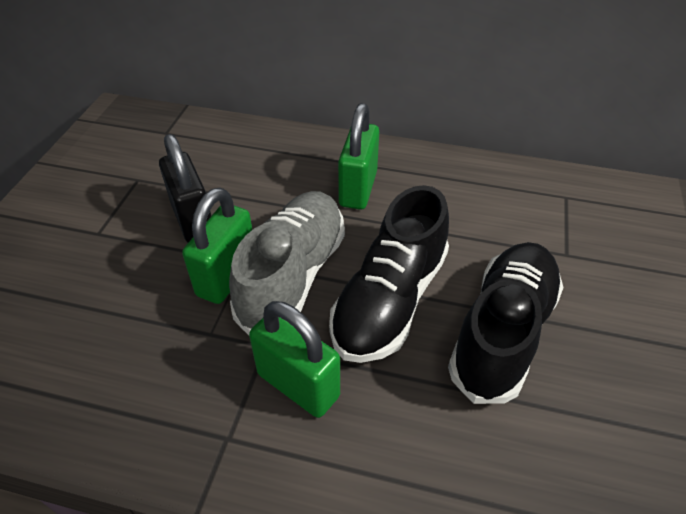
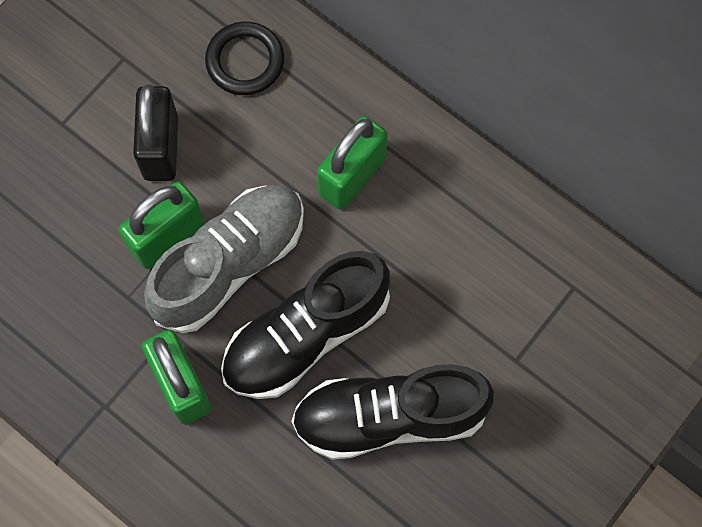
camera: 25 degrees right, 25 degrees up
black shoe [448,242,564,404] -> black shoe turned 150 degrees counterclockwise [291,364,494,460]
none -> black ring [205,21,284,95]

